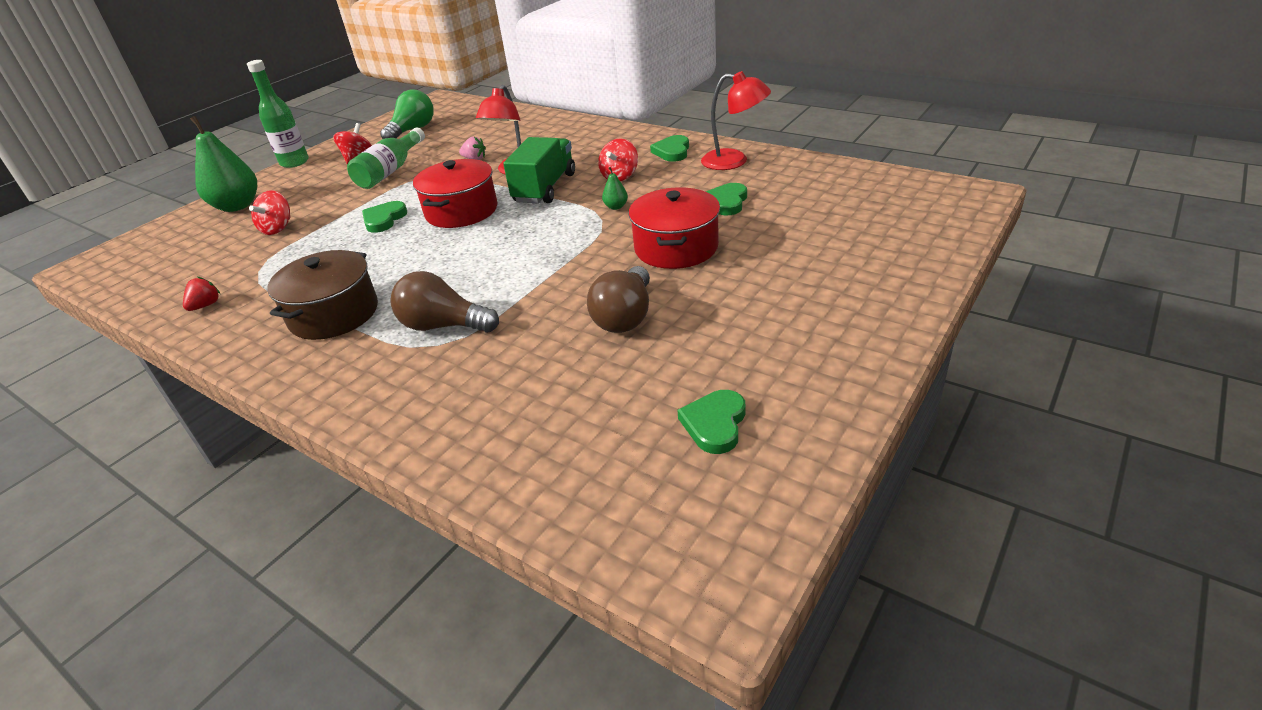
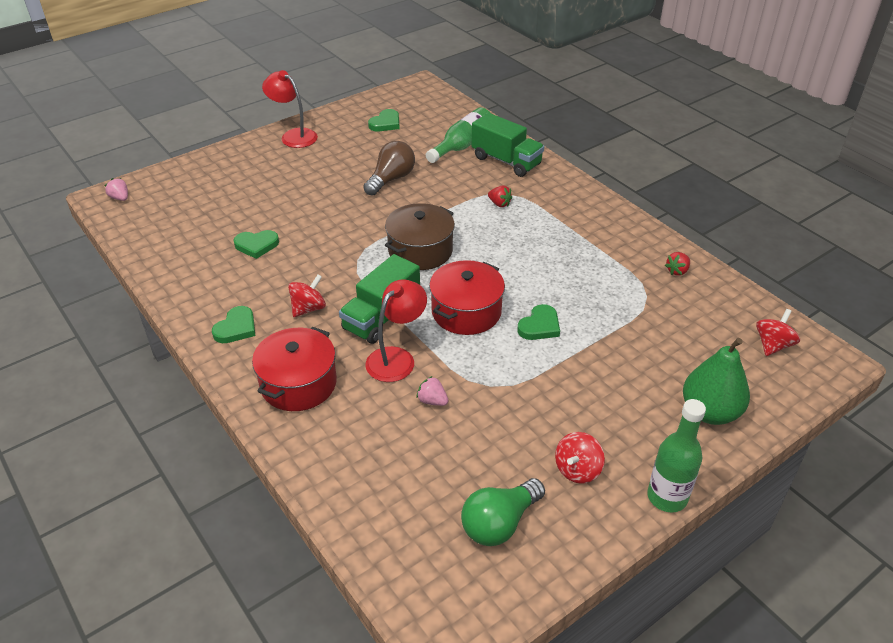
camera: 165 degrees left, 5 degrees up
red spinning top [249,190,291,235] -> red spinning top moved to [756,309,800,356]
brown pot [267,250,378,340] -> brown pot moved to [385,203,455,270]
green bottle [347,128,425,189] -> green bottle moved to [426,107,490,163]
brown light bulb [390,271,499,332] -> red strawberry [488,186,512,207]
green pear [602,167,628,210] -> none
red pot [629,187,720,269] -> red pot moved to [252,327,337,411]
red lamp [701,71,771,170] -> red lamp moved to [262,70,318,148]
green heart [705,183,747,215] -> green heart turned 45 degrees clockwise [234,230,279,259]
none -> pink strawberry [105,178,128,201]
none -> green truck [471,113,544,177]

